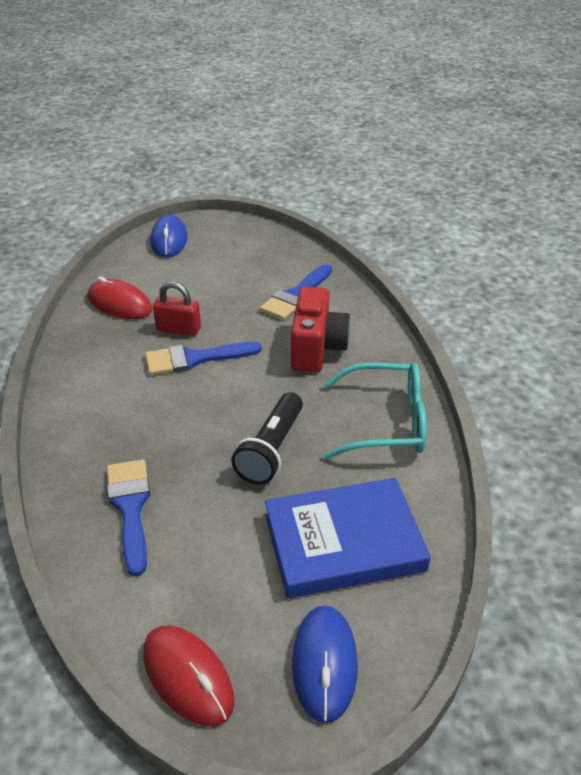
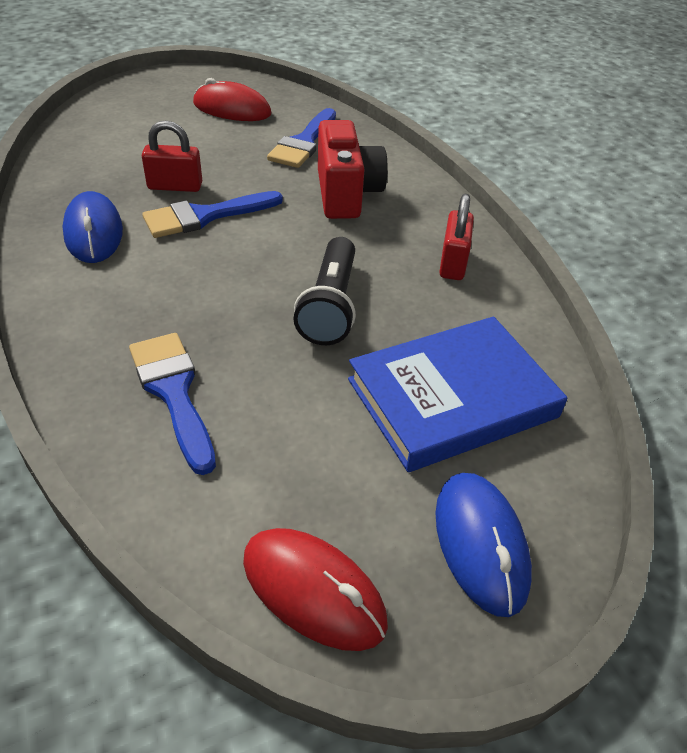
camera: 15 degrees left, 5 degrees up
red mouse [88,277,152,319] -> red mouse moved to [193,78,272,121]
blue mouse [151,214,188,258] -> blue mouse moved to [62,191,123,263]
turquoise glasses [324,363,427,459] -> red padlock [439,194,474,280]

